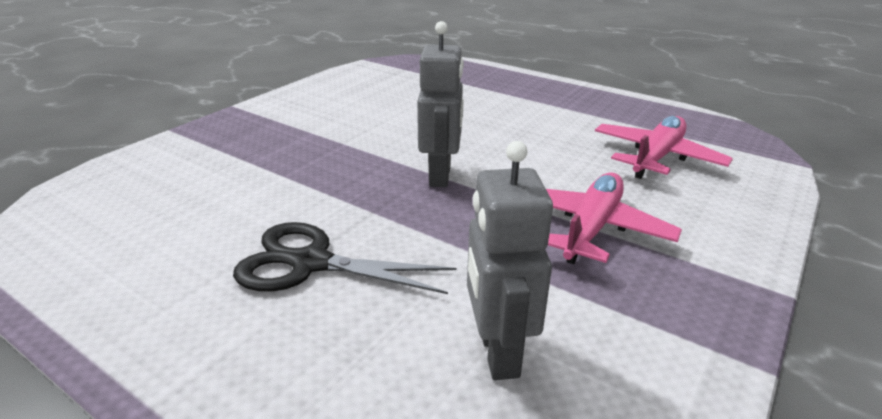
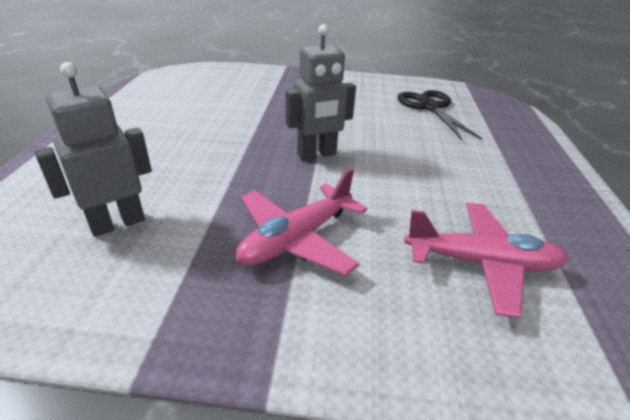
camera: 60 degrees right, 5 degrees up
black scissors [233,222,457,294] -> black scissors moved to [398,90,482,140]
pink plane [546,172,682,264] -> pink plane turned 135 degrees clockwise [236,168,367,276]

